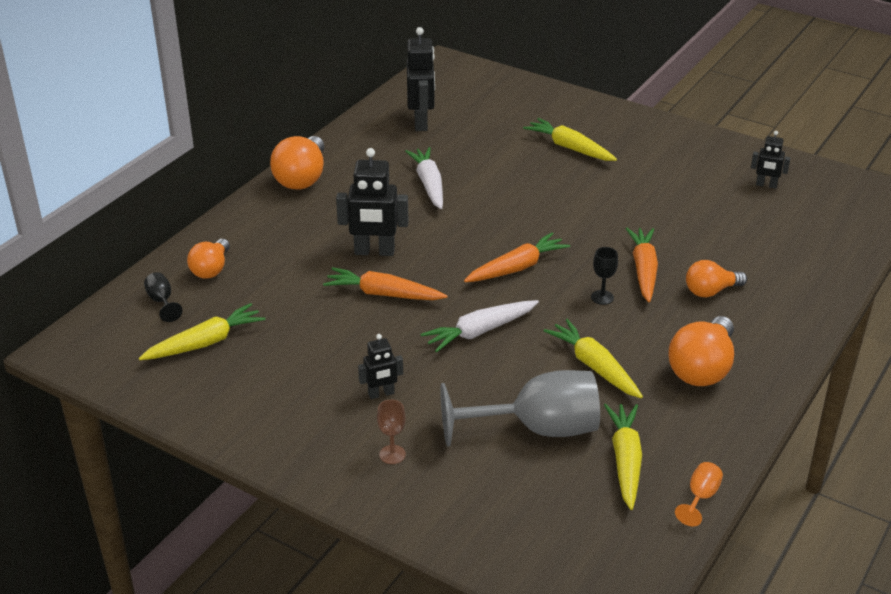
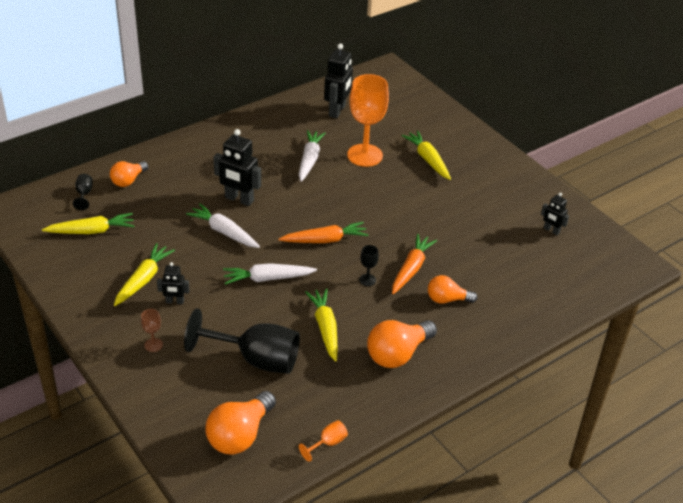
camera: 20 degrees right, 5 degrees up
orange light bulb [270,136,324,189] -> orange light bulb moved to [205,391,276,455]
orange carrot [323,267,448,300] -> white carrot [186,203,260,248]
grey goblet [440,370,600,447] -> black goblet [184,308,300,374]
yellow carrot [604,404,642,510] -> yellow carrot moved to [114,243,175,306]
none -> orange goblet [347,74,389,167]

